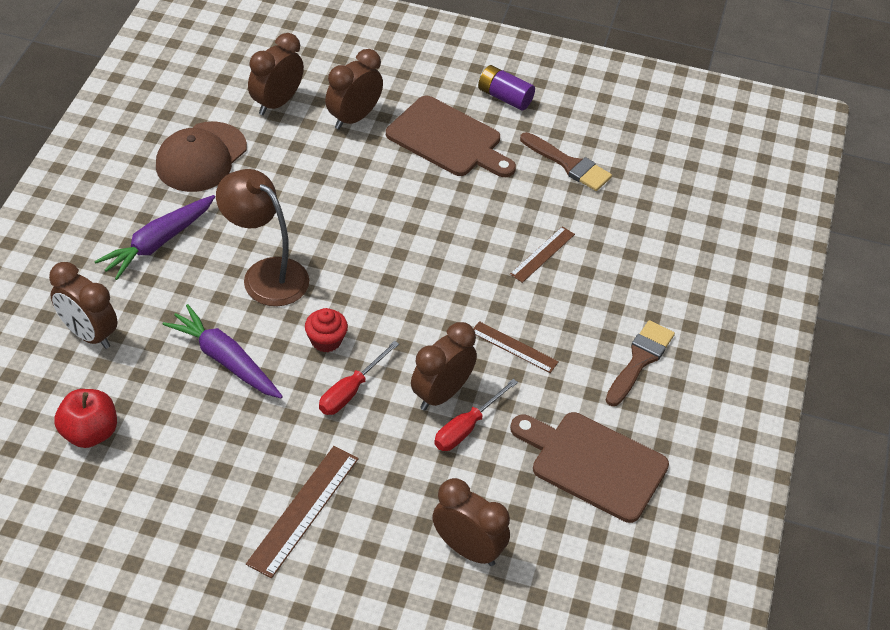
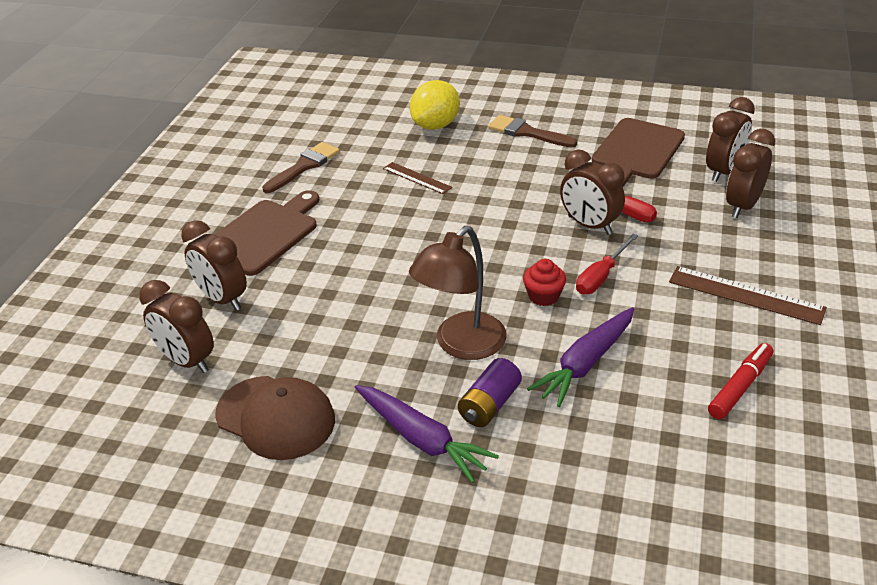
camera: 85 degrees left, 10 degrees down
brown clock [49,262,118,349] -> brown clock moved to [706,97,755,182]
red apple [54,389,117,448] -> none
red screwdriver [319,341,399,415] -> red screwdriver turned 90 degrees clockwise [576,234,638,295]
brown ruler [473,321,559,373] -> none
purple battery [478,65,535,110] -> purple battery moved to [458,358,522,427]
none -> yellow lemon [410,80,460,130]
none -> red marker [708,343,773,419]

